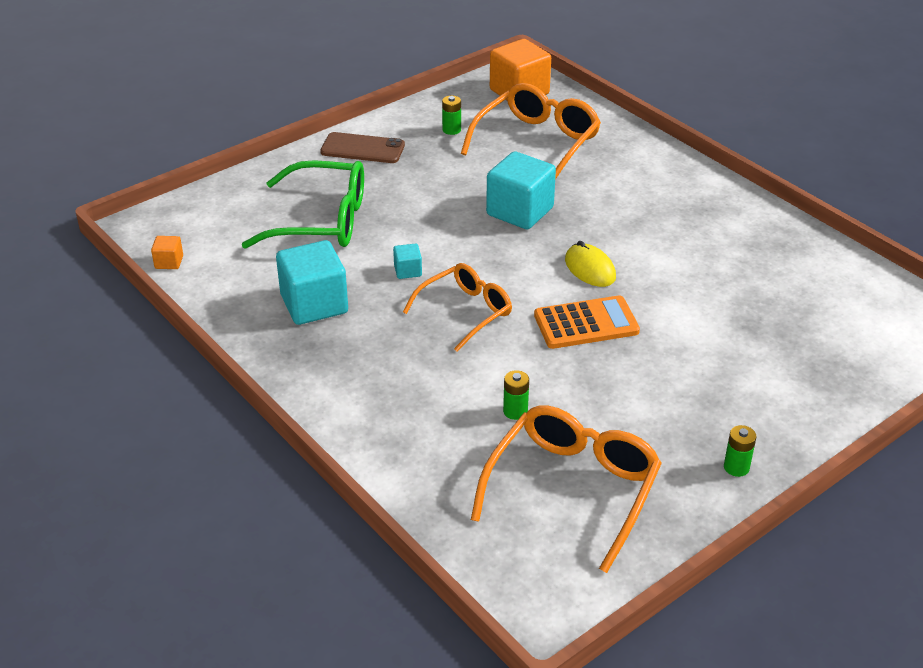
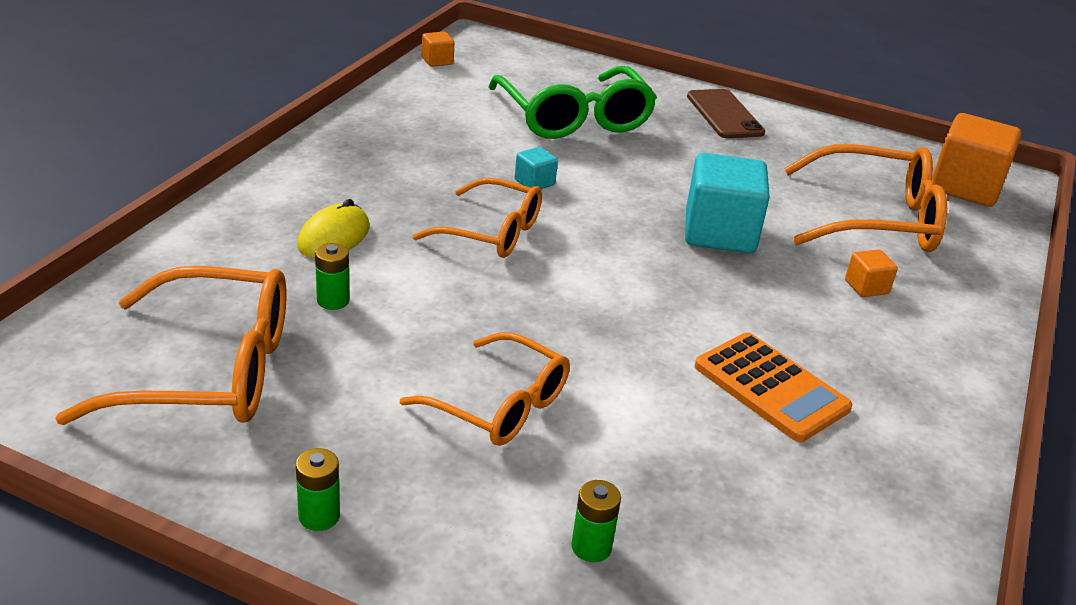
camera: 60 degrees right, 5 degrees down
turquoise cube [276,240,348,325] -> none
green battery [442,96,461,135] -> green battery moved to [571,480,621,562]
orange calculator [534,295,640,349] -> orange calculator moved to [694,332,852,442]
yellow mouse [565,241,616,287] -> yellow mouse moved to [297,199,370,258]
none -> orange glasses [400,332,570,446]
none -> orange cube [845,249,898,297]

